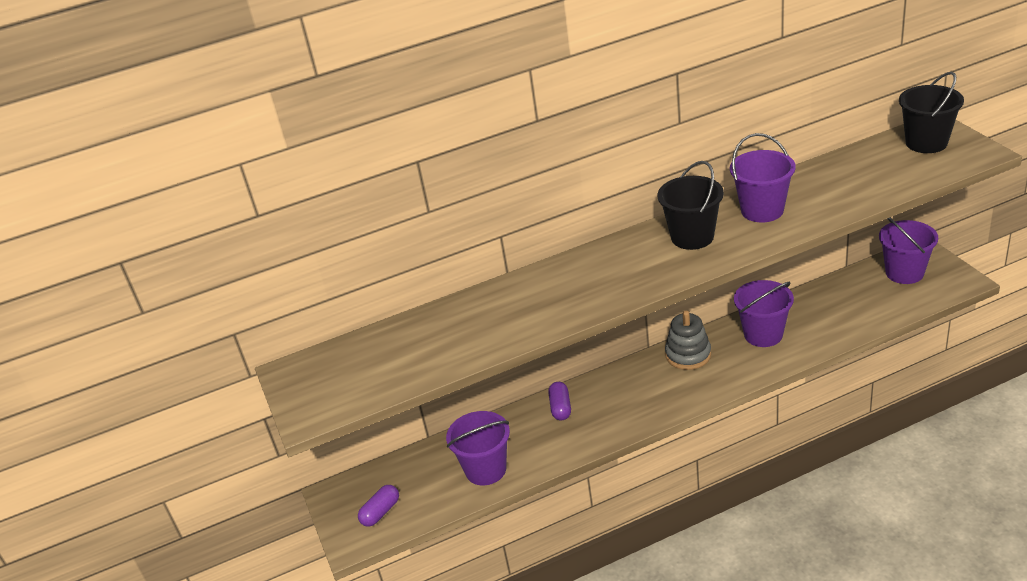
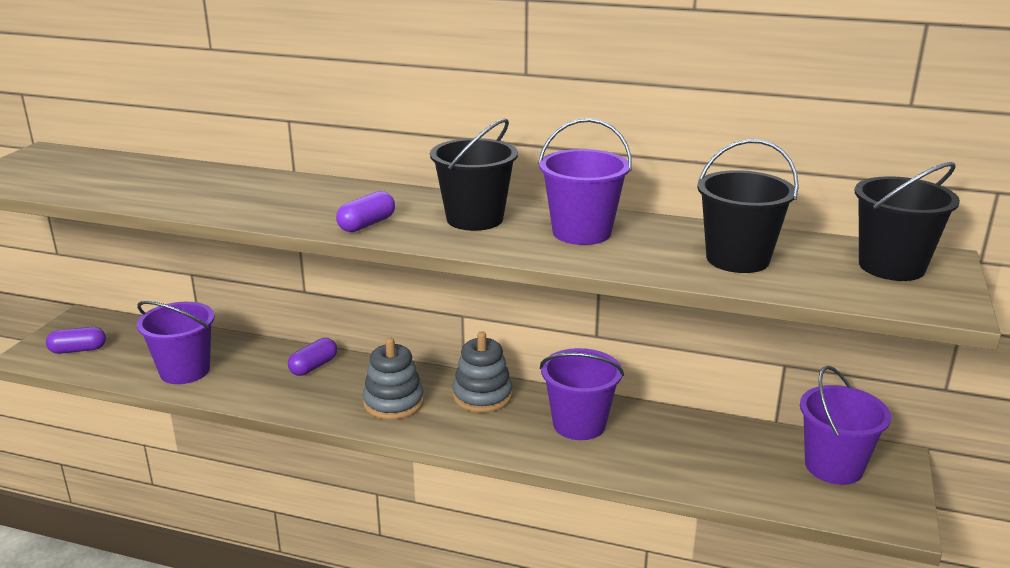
camera: 35 degrees right, 10 degrees down
none -> purple capsule [336,191,395,232]
none -> grey stacking toy [363,338,424,420]
none -> black bucket [697,139,799,273]

